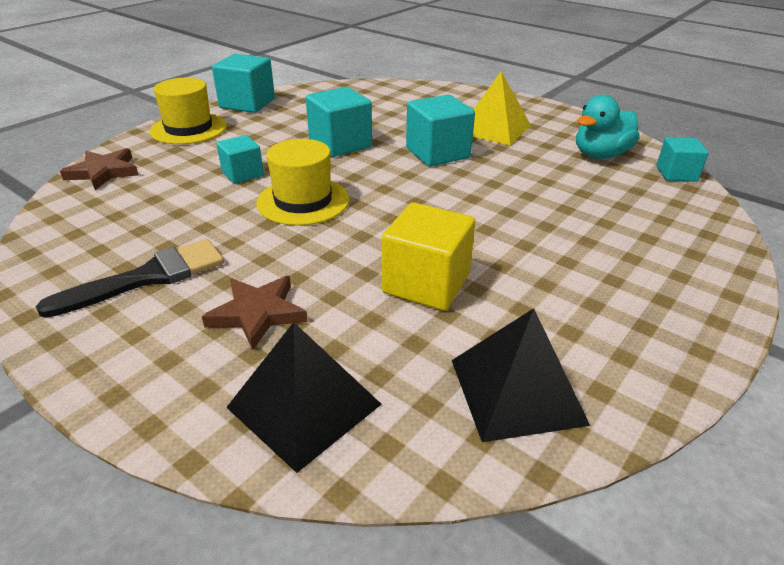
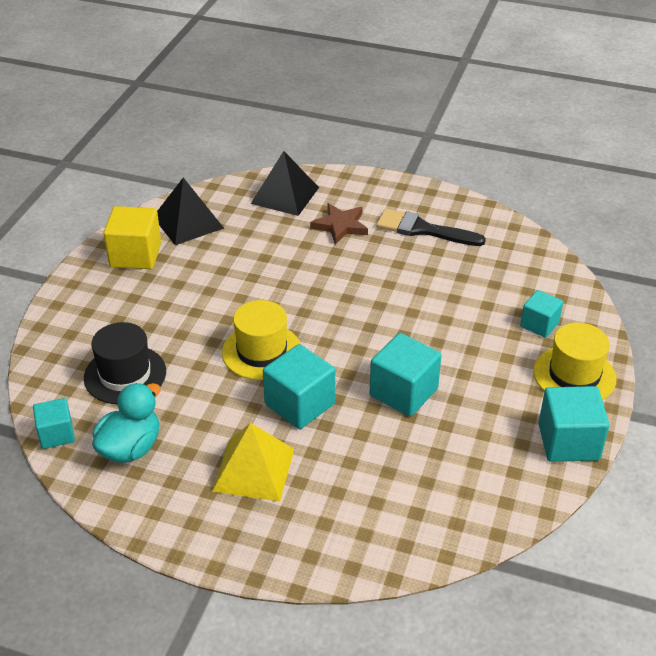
camera: 160 degrees right, 5 degrees up
black brush [36,239,224,318] -> black brush turned 75 degrees clockwise [376,209,486,246]
brown star [60,148,139,190] -> none
turquoise cube [216,135,264,184] -> turquoise cube moved to [520,290,563,338]
yellow hat [256,139,349,226] -> yellow hat moved to [222,300,301,380]
yellow cube [382,203,475,311] -> yellow cube moved to [103,206,161,269]
none -> black hat [84,322,166,404]

